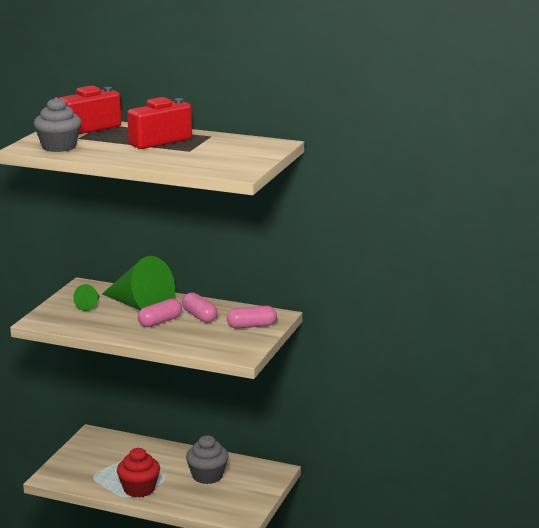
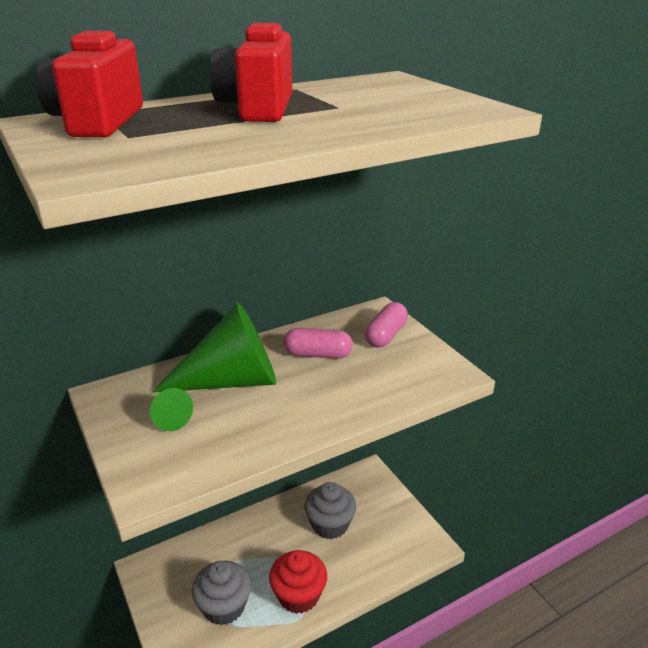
camera: 50 degrees left, 10 degrees up
grey cupcake [34,97,82,152] -> grey cupcake moved to [191,561,251,625]
pink capsule [138,299,182,327] -> none

